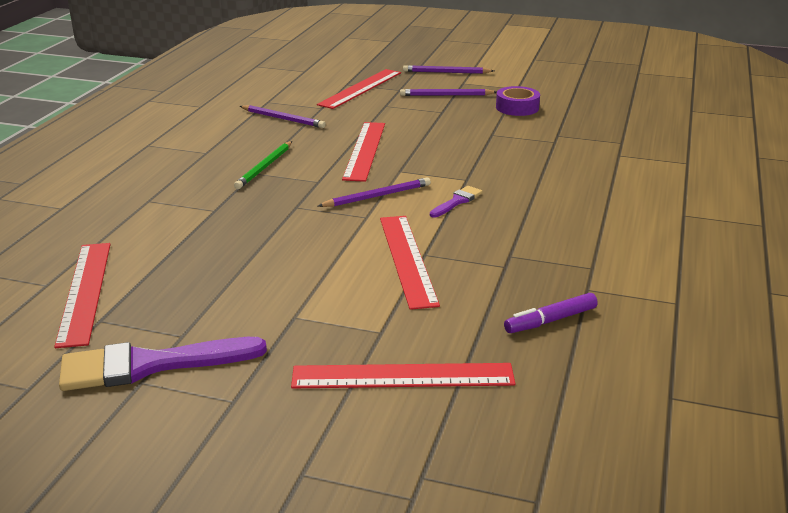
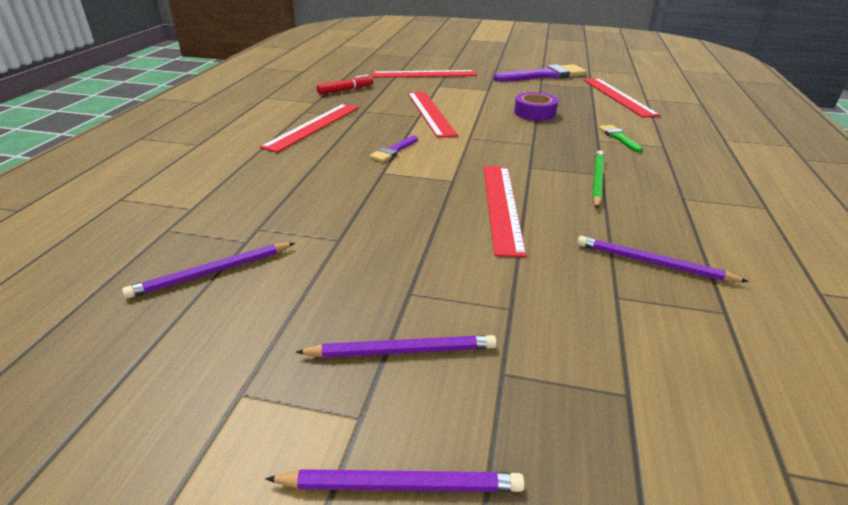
camera: 175 degrees right, 5 degrees up
red ruler [317,69,401,109] -> red ruler moved to [260,104,359,153]
purple pencil [318,178,431,207] -> purple pencil moved to [122,243,295,299]
purple tape [496,86,540,116] -> purple tape moved to [514,92,558,121]
purple marker [504,293,598,333] -> red marker [317,75,373,94]
none -> green brush [599,125,643,153]

